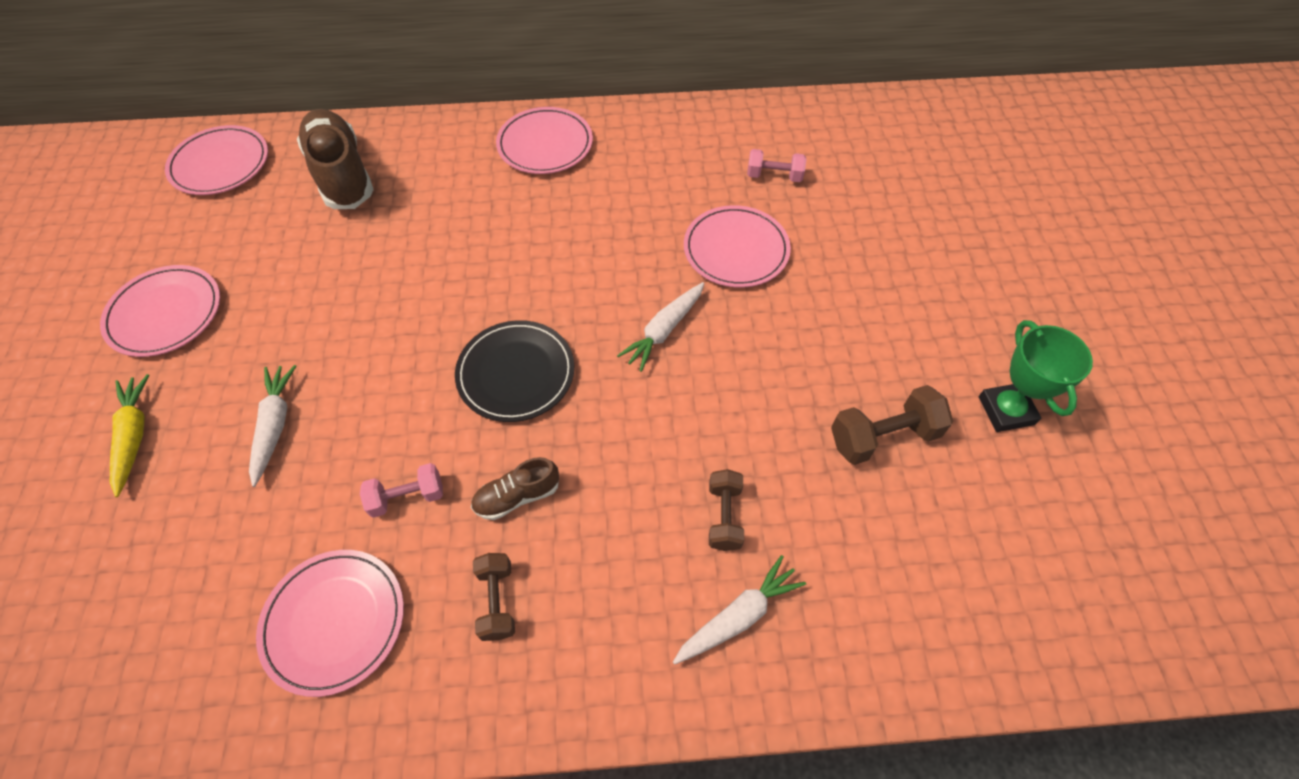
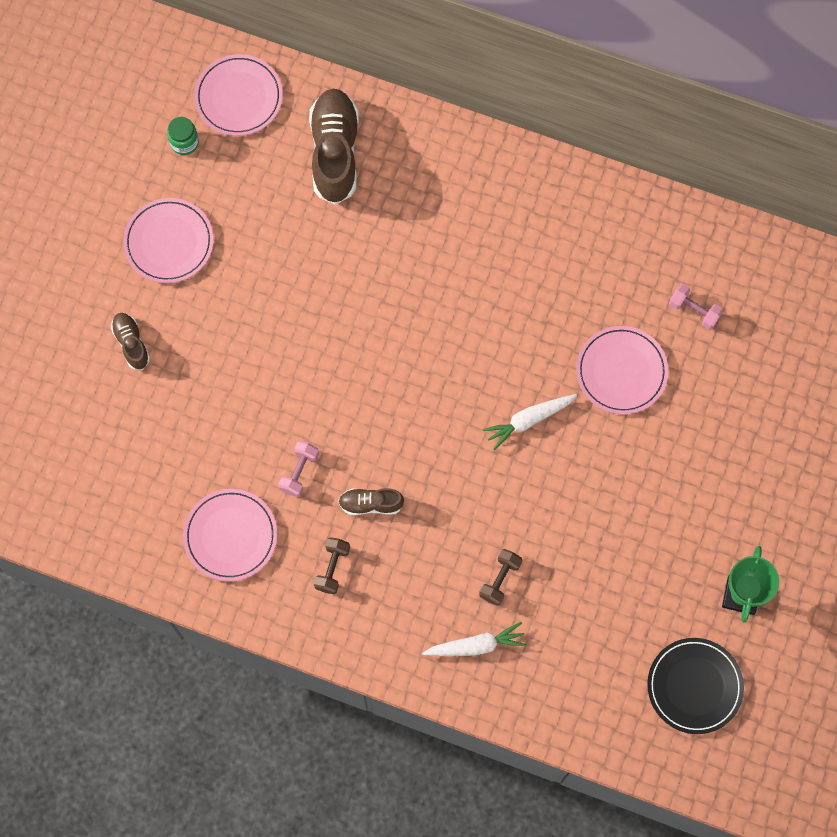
camera: 25 degrees right, 15 degrees up
yellow carrot [110,374,149,497] -> brown shoe [111,313,150,370]
white carrot [249,365,296,487] -> none
pink dumbbell [360,463,443,518] -> pink dumbbell turned 75 degrees counterclockwise [278,441,319,497]
black plate [455,320,574,422] -> black plate moved to [647,638,744,734]
pink plate [496,107,593,174] -> none
brown dumbbell [831,385,953,465] -> none
none -> green jar [167,117,199,155]

